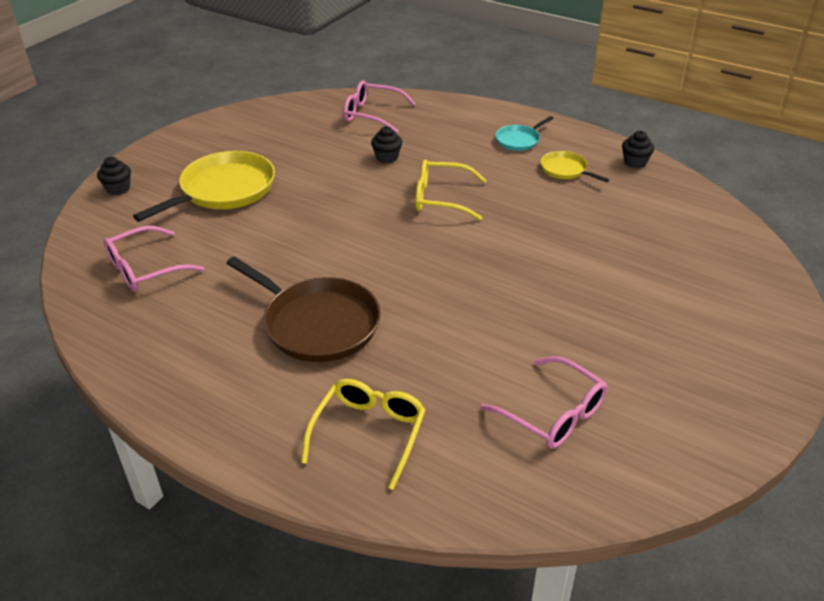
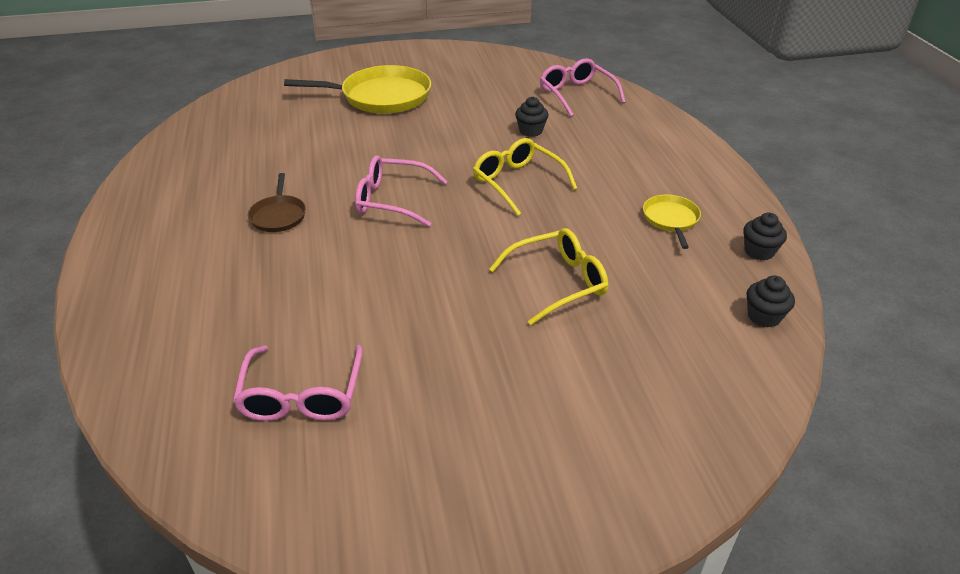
camera: 45 degrees right, 0 degrees up
black cupcake [97,157,131,195] -> black cupcake moved to [747,276,795,328]
pink glasses [103,226,204,292] -> pink glasses moved to [355,155,448,227]
brown pan [226,257,381,362] -> brown pan [248,173,306,232], size x0.51
yellow glasses [301,379,426,490] -> yellow glasses moved to [489,228,608,325]
turquoise pan [495,116,554,151] -> none

